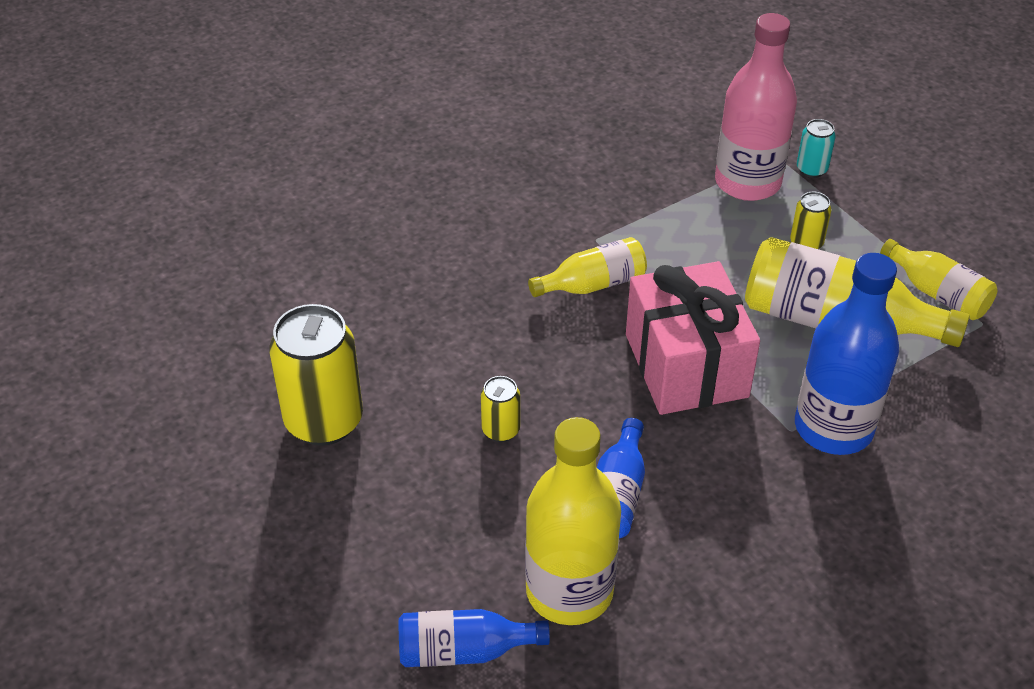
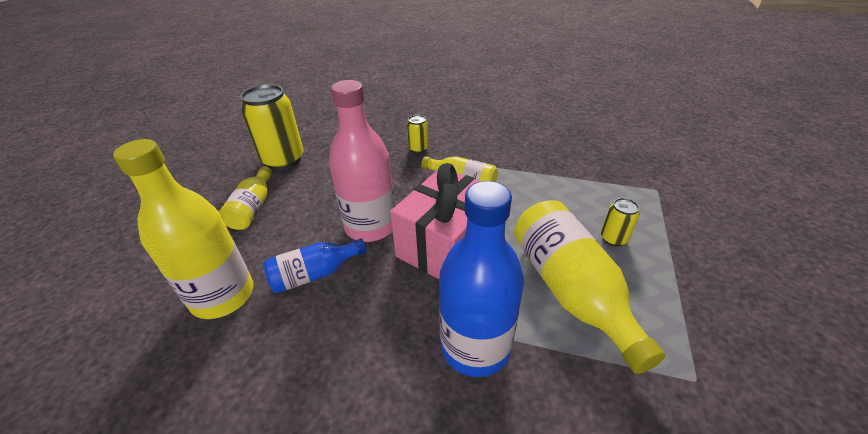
camera: 50 degrees right, 5 degrees down
blue bottle [399,609,550,667] -> none
yellow can [481,376,520,442] -> yellow can moved to [407,115,429,153]
pink bottle [715,13,797,201] -> pink bottle moved to [329,80,395,242]
turquoise can [797,119,836,178] -> none
yellow bottle [880,239,997,320] -> yellow bottle moved to [219,166,272,230]

